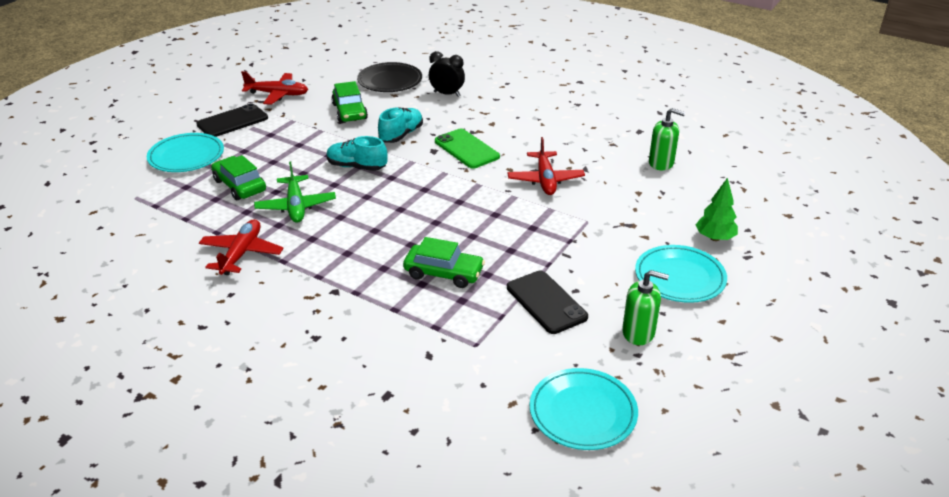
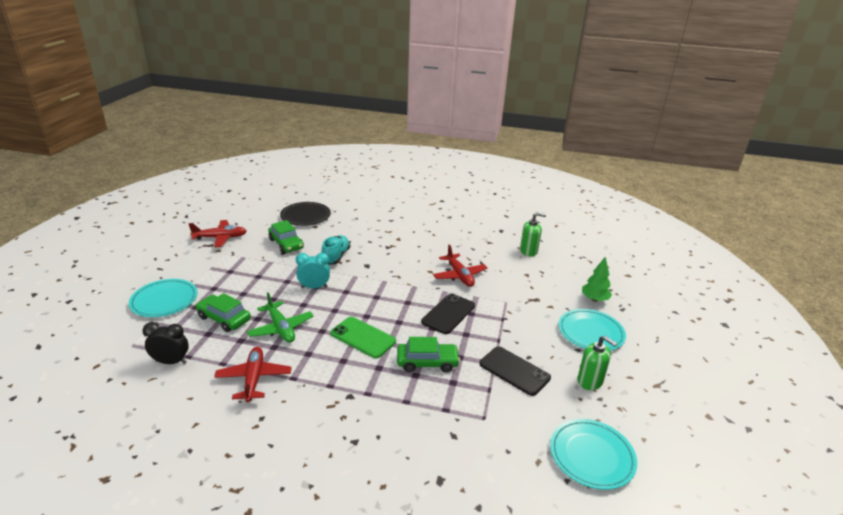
camera: 20 degrees left, 5 degrees down
black phone [196,103,268,137] -> black phone moved to [421,293,475,334]
turquoise shoe [327,136,388,171] -> turquoise clock [296,253,330,288]
black clock [429,51,465,97] -> black clock moved to [143,322,189,364]
green phone [435,129,500,169] -> green phone moved to [330,317,396,358]
green soap dispenser [622,270,669,345] -> green soap dispenser turned 45 degrees clockwise [578,336,617,390]

